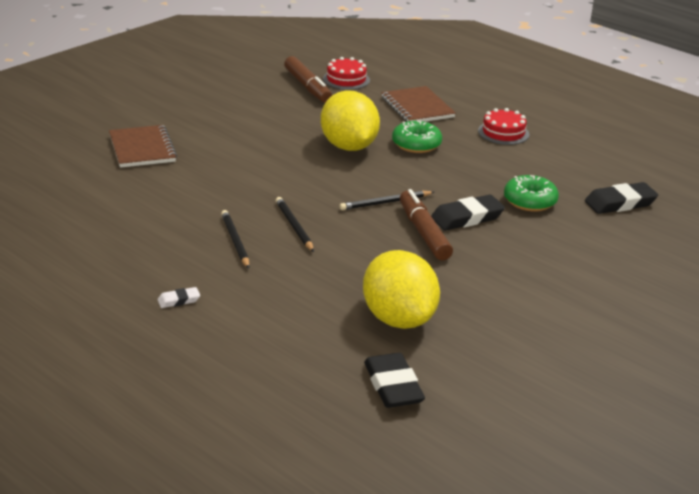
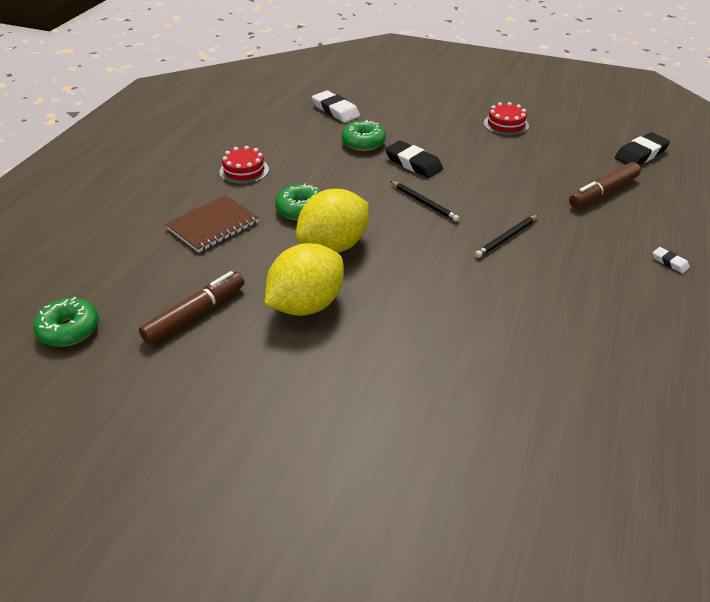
camera: 110 degrees left, 10 degrees up
brown notebook [109,125,177,168] -> none
black pencil [221,210,249,269] -> none
red cake [323,57,370,90] -> red cake moved to [484,102,529,136]
yellow lemon [363,250,440,329] -> yellow lemon moved to [265,243,344,316]
brown marker [400,189,453,260] -> brown marker moved to [569,162,641,208]
black eraser [585,182,658,214] -> white eraser [312,90,360,123]
none -> green donut [33,297,99,347]

